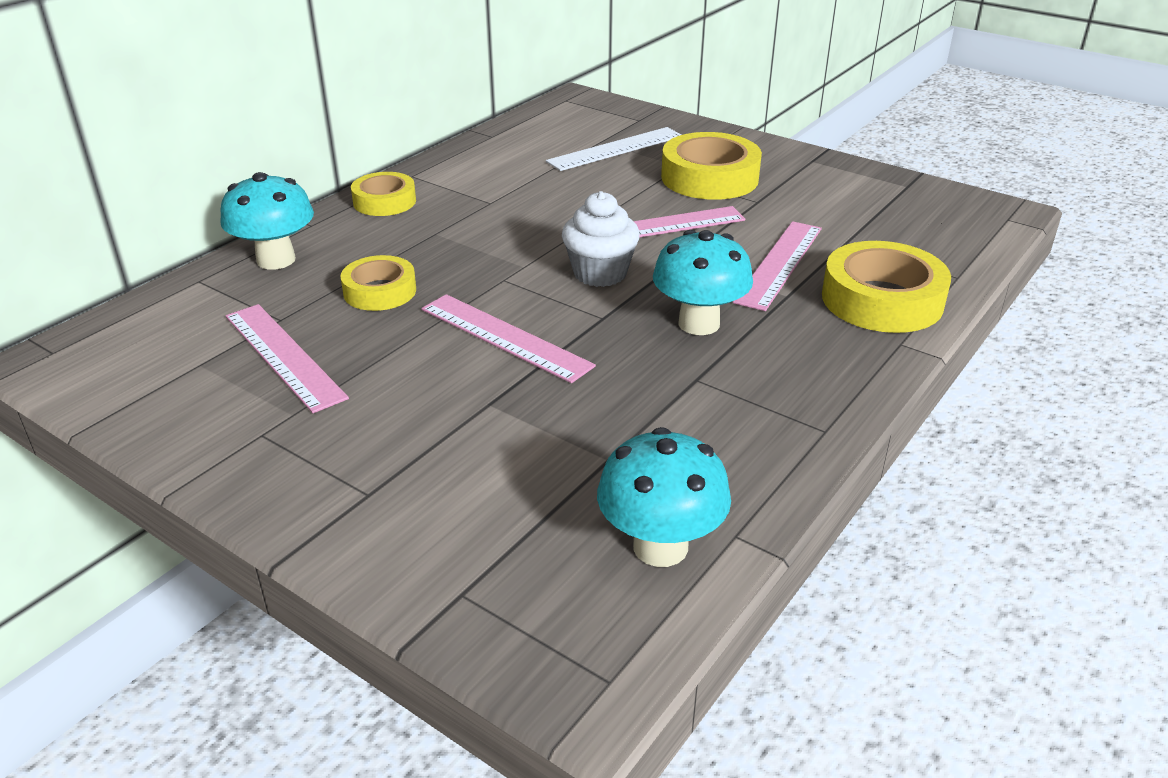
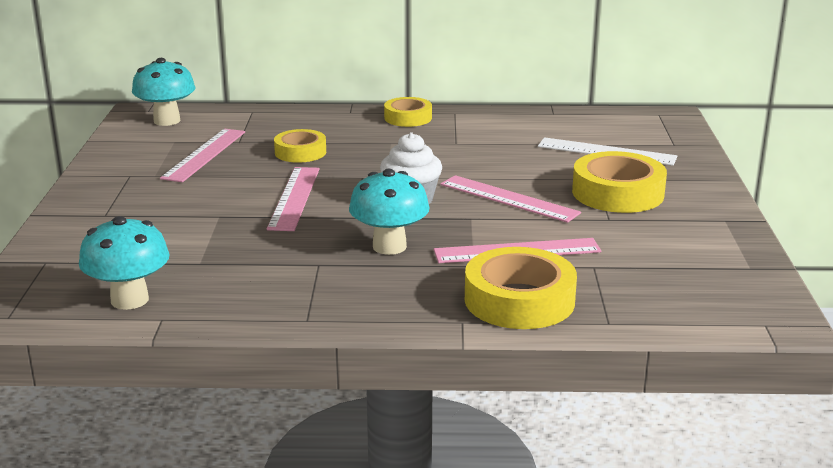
camera: 55 degrees right, 10 degrees down
turquoise mushroom [221,172,314,270] -> turquoise mushroom moved to [132,58,196,126]

